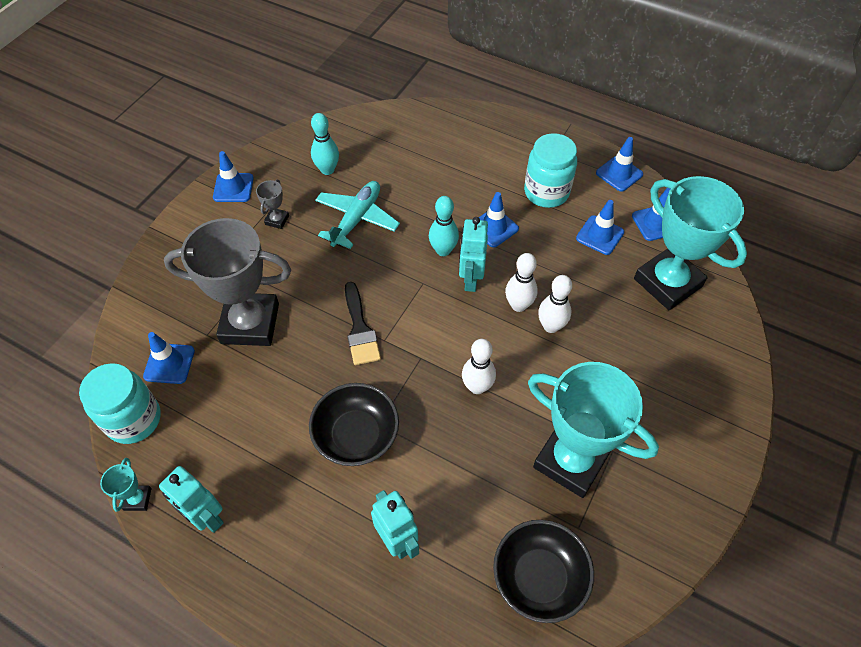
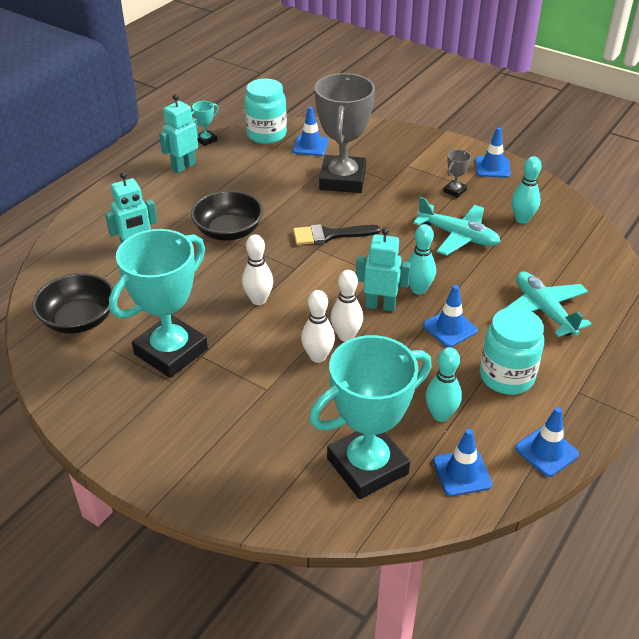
camera: 95 degrees right, 15 degrees down
turquoise trophy [100,458,151,512] -> turquoise trophy turned 45 degrees counterclockwise [192,101,219,146]
grey trophy [256,179,289,229] -> grey trophy turned 75 degrees counterclockwise [443,150,471,198]
blue traffic cone [576,200,624,255] -> turquoise bowling pin [425,347,462,422]
none -> turquoise plane [504,271,592,337]

